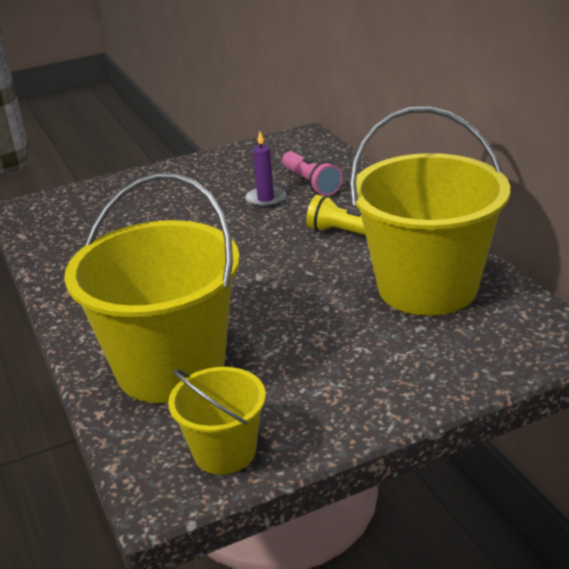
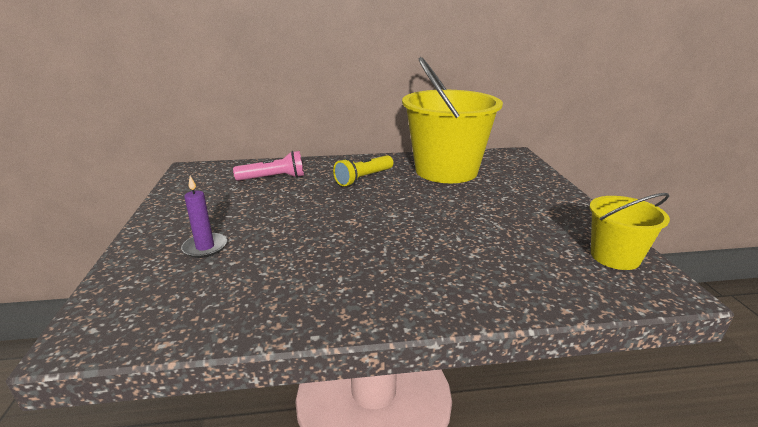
camera: 75 degrees left, 5 degrees down
yellow bucket [64,173,240,403] -> none
purple candle [245,131,286,208] -> purple candle moved to [181,176,227,258]

